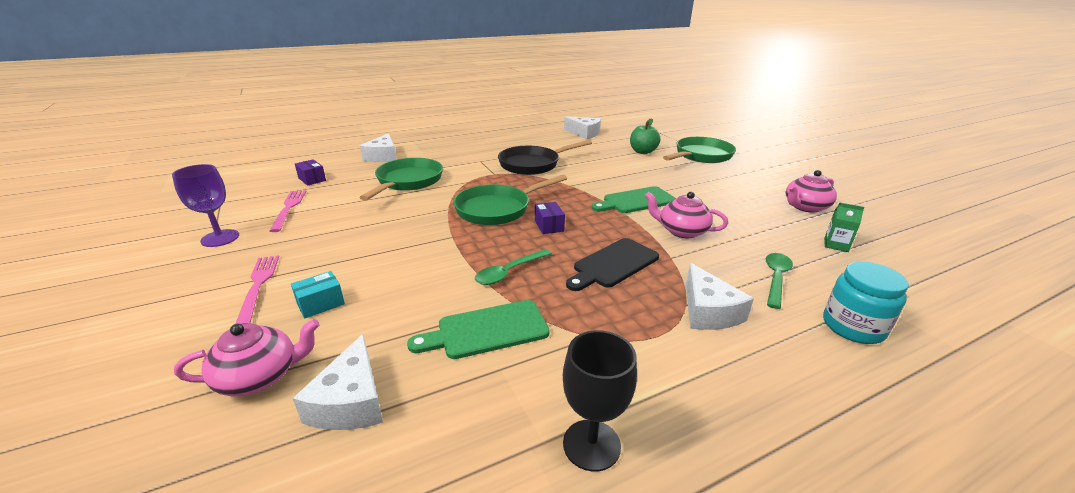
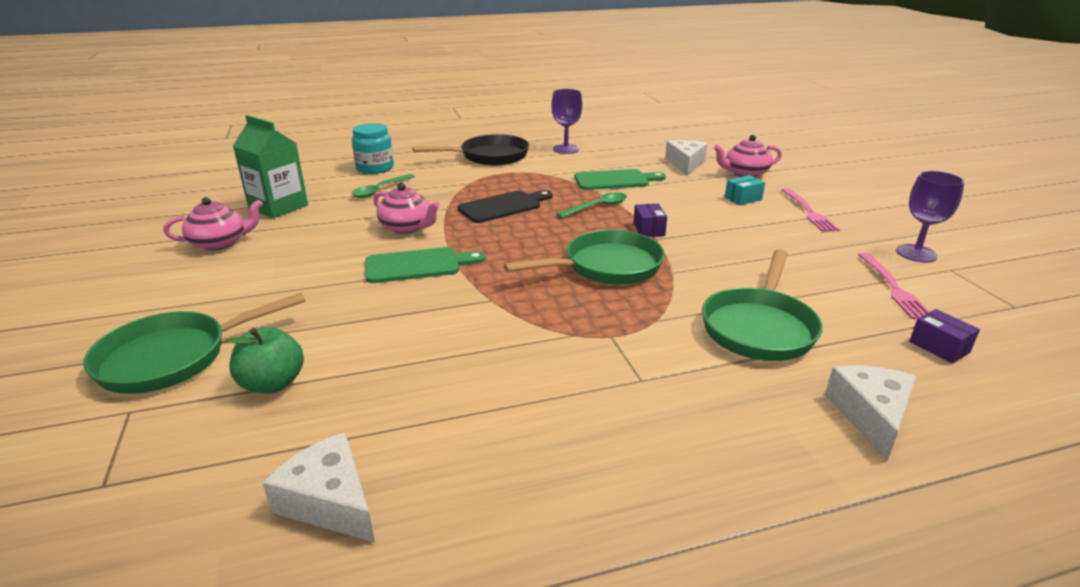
camera: 170 degrees left, 0 degrees up
black pan [498,140,592,175] -> black pan moved to [413,134,529,166]
purple box [535,202,565,234] -> purple box moved to [633,204,667,237]
black goblet [563,330,637,472] -> purple goblet [551,89,582,154]
white cheese [686,263,754,330] -> none
green carton [824,202,865,252] -> green carton [233,115,308,218], size x2.04

